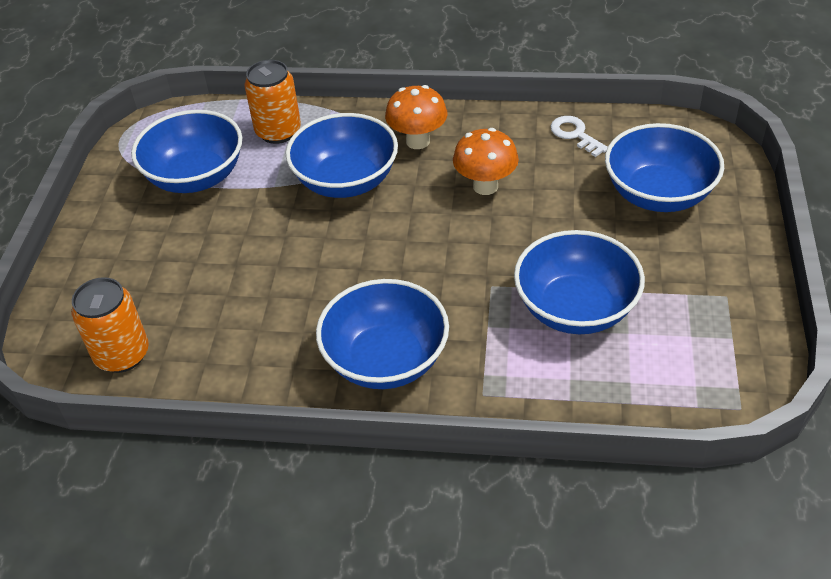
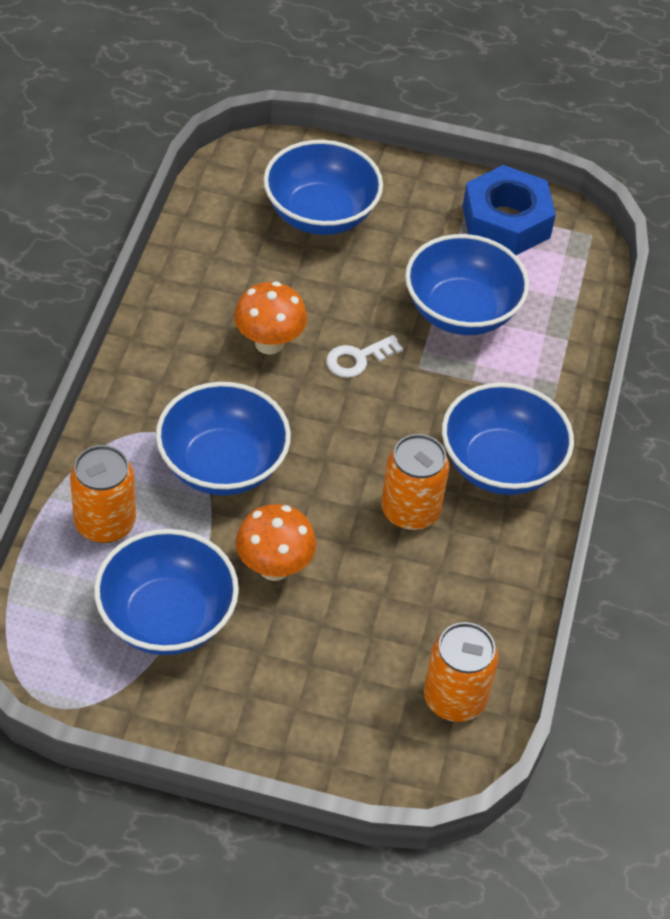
camera: 90 degrees left, 5 degrees up
orange mushroom [385,85,447,149] -> orange mushroom moved to [236,504,316,581]
white key [550,116,608,157] -> white key moved to [326,335,403,378]
none -> orange can [381,434,449,531]
none -> blue nut [463,165,556,255]

